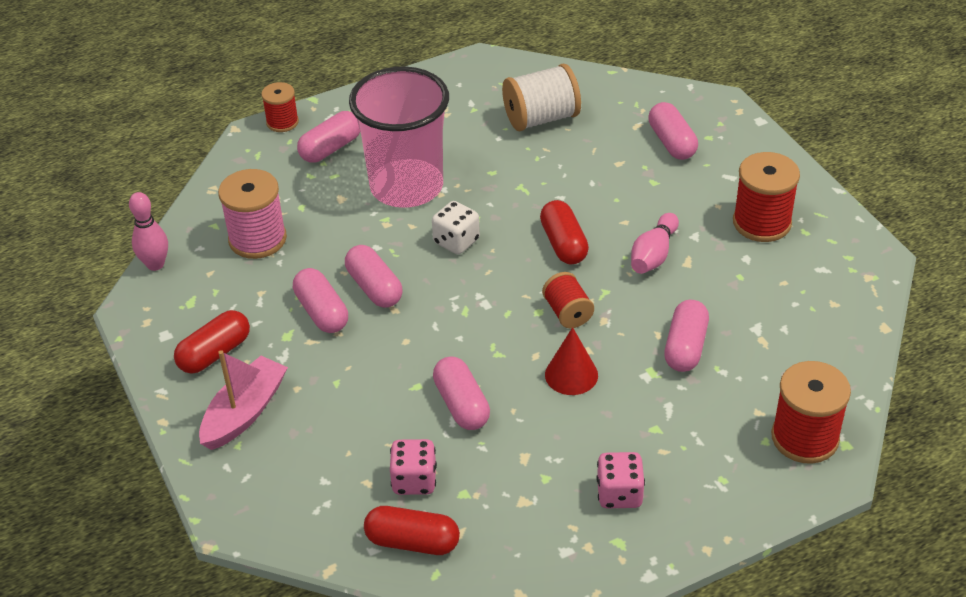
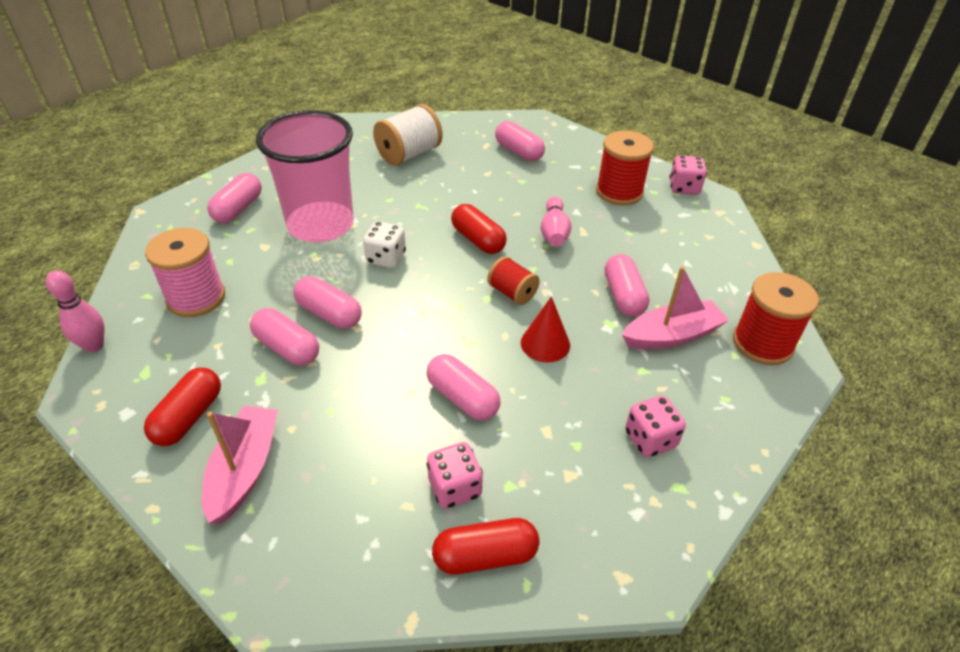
camera: 25 degrees left, 0 degrees up
red spool [261,82,299,132] -> none
none -> pink boat [622,266,729,349]
none -> pink dice [670,155,707,195]

